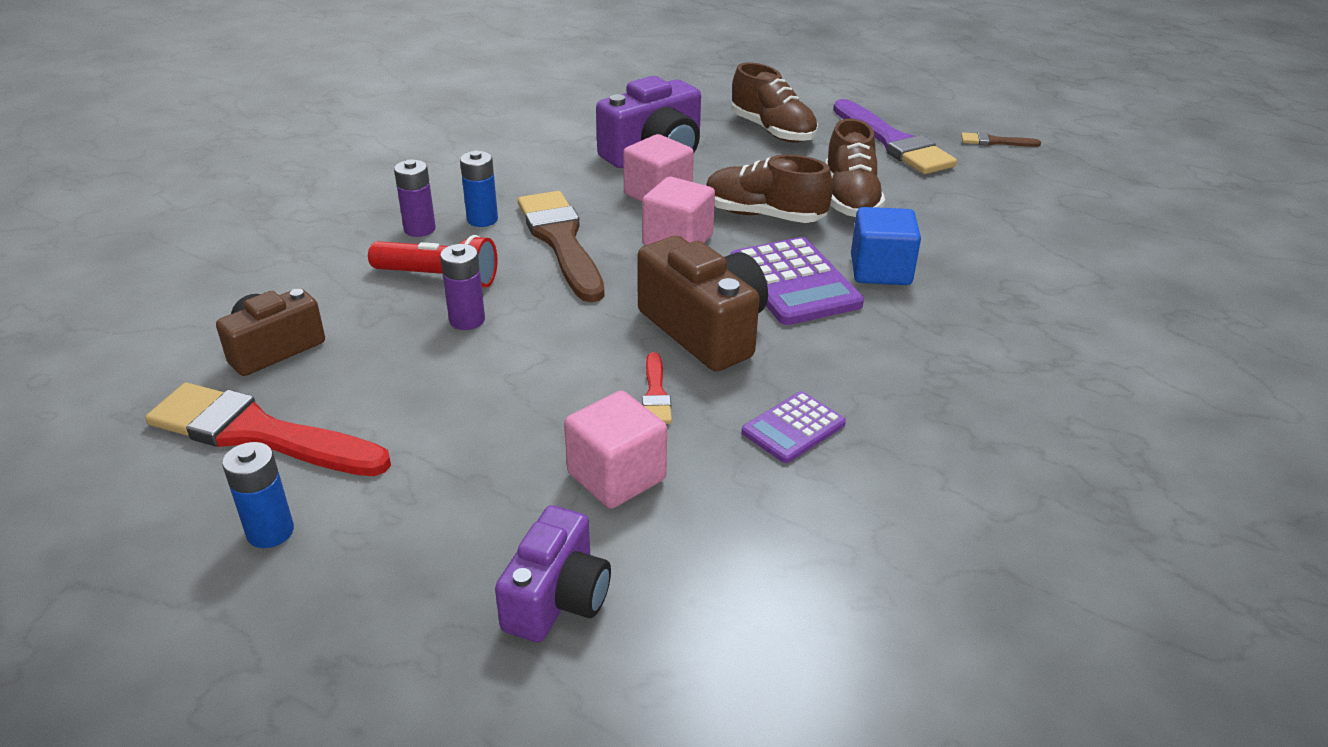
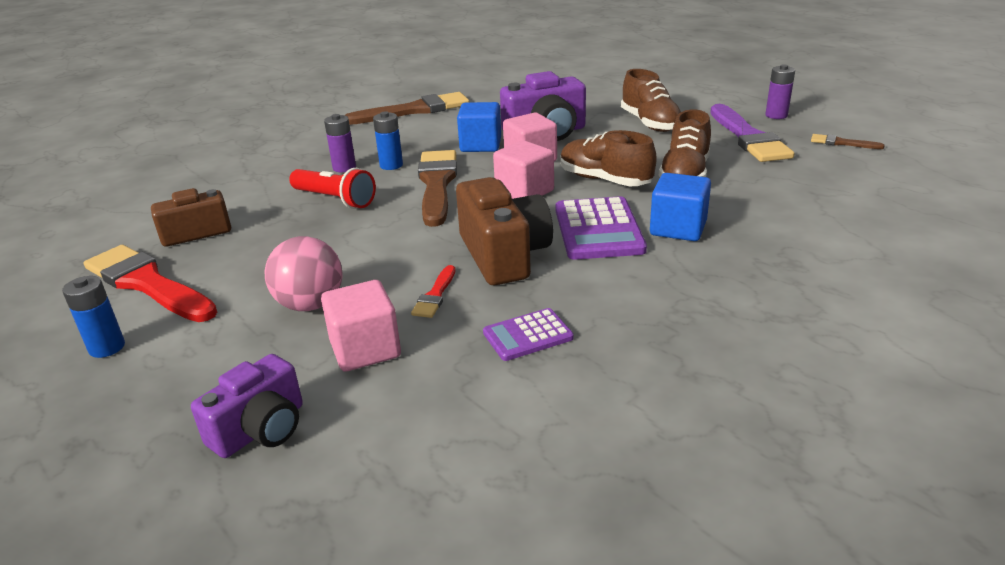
camera: 20 degrees right, 5 degrees down
purple battery [440,244,485,330] -> purple battery moved to [765,64,795,119]
none -> pink ball [265,236,343,311]
none -> brown brush [345,92,470,125]
none -> blue cube [457,102,501,152]

